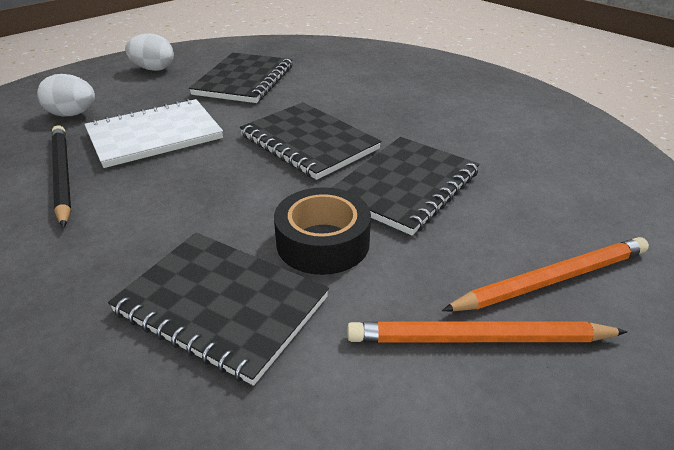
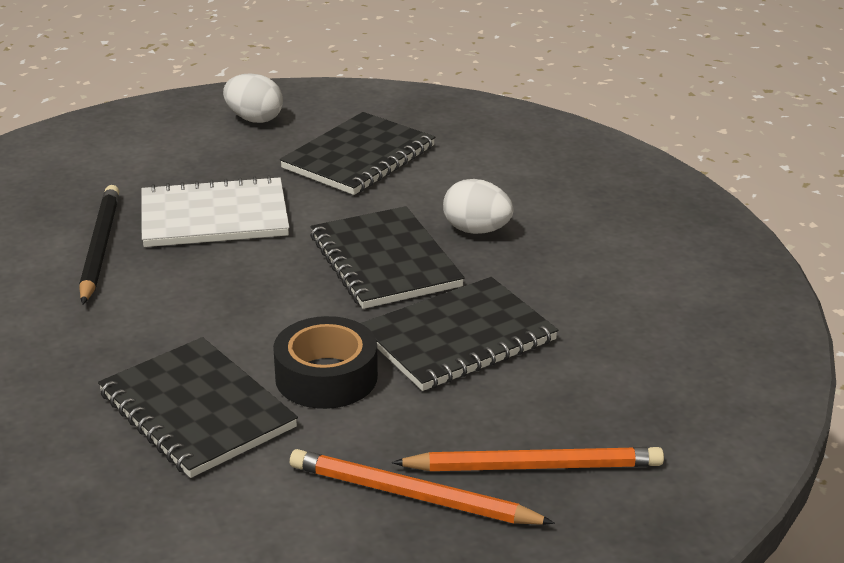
camera: 20 degrees right, 5 degrees down
white egg [37,74,95,117] -> white egg moved to [443,179,514,234]

